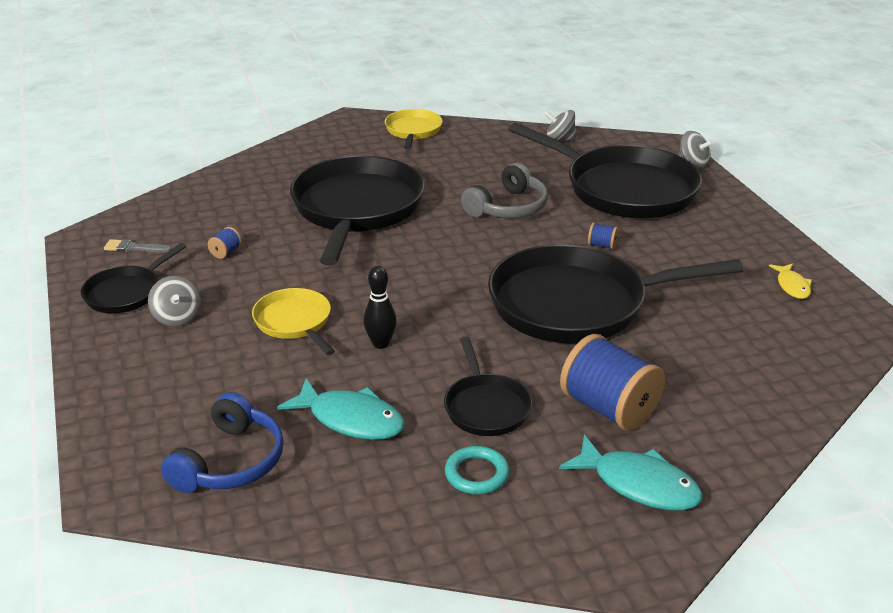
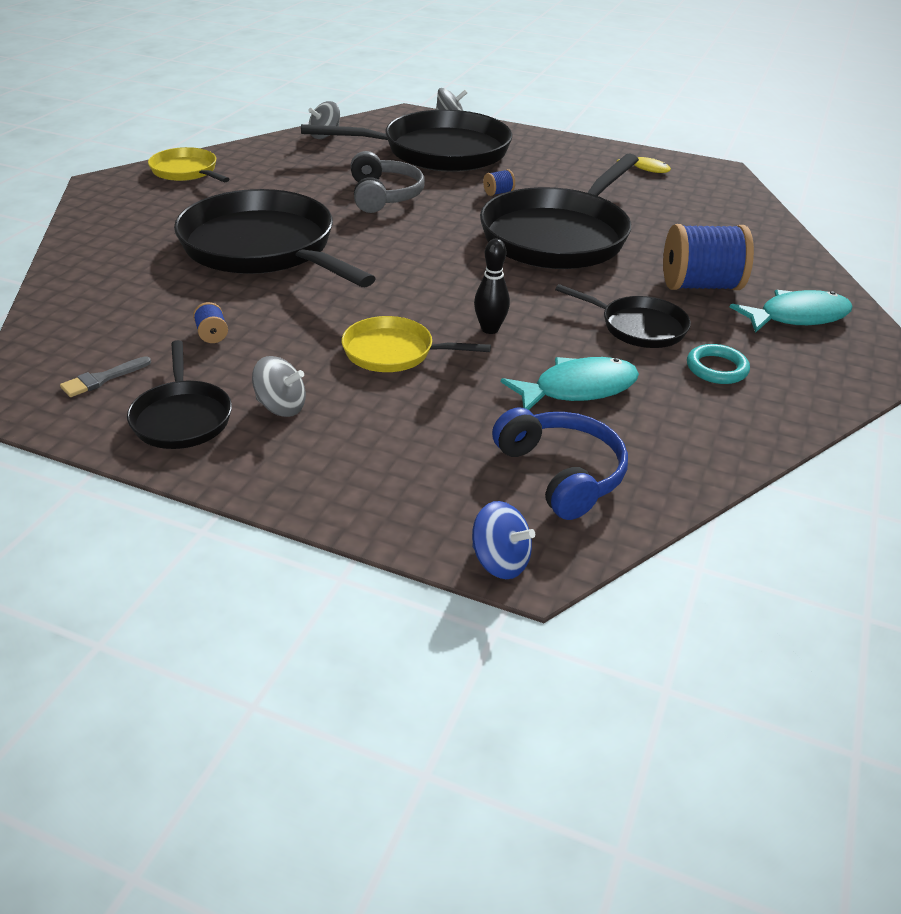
camera: 50 degrees left, 5 degrees up
none -> blue spinning top [472,501,535,579]

